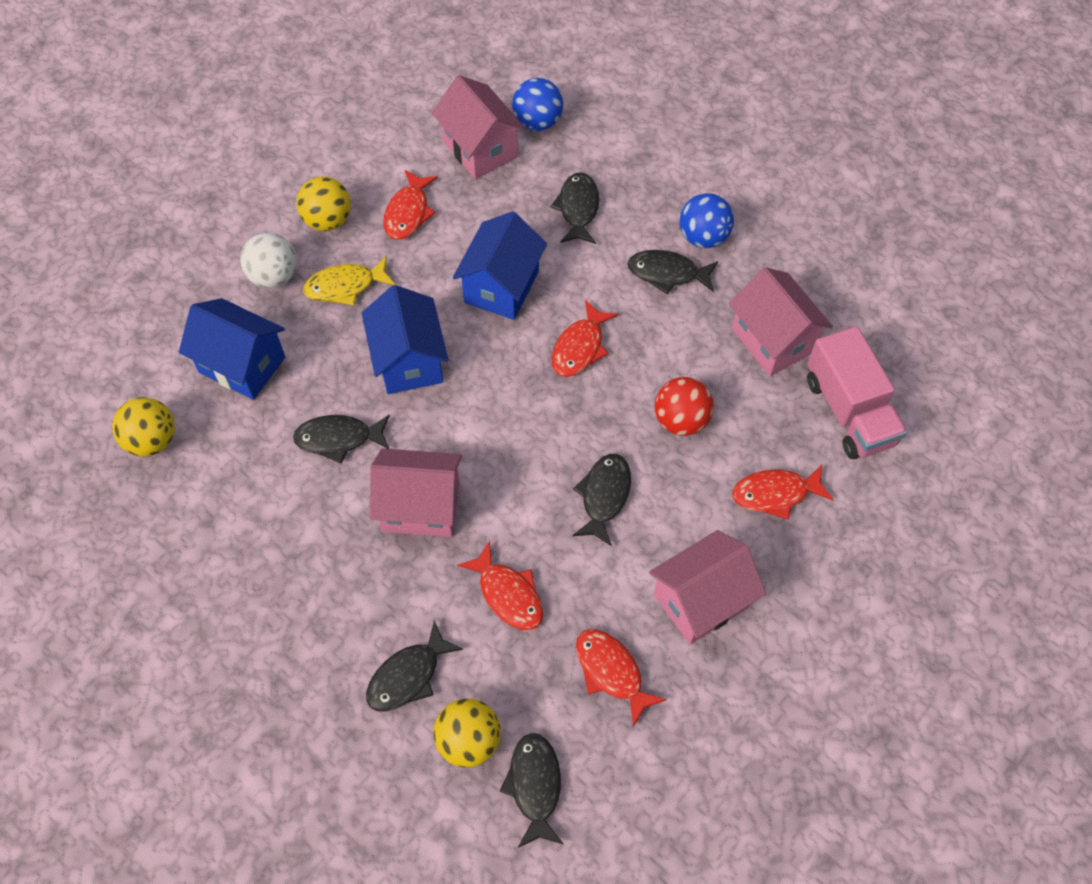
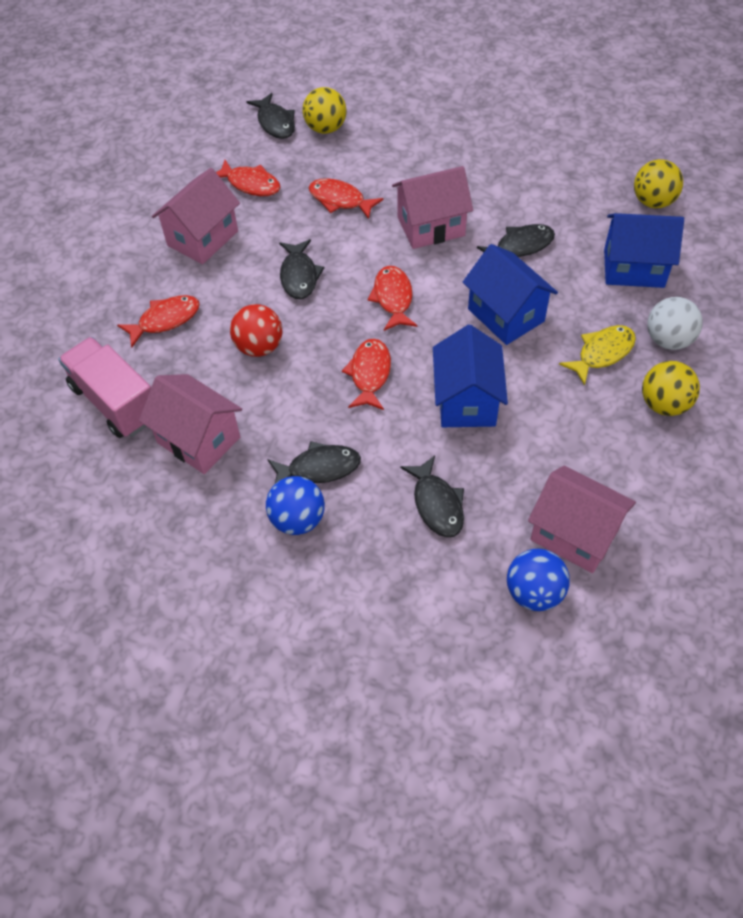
camera: 160 degrees right, 5 degrees down
black fish [366,621,463,712] -> none
red fish [383,170,438,240] -> red fish moved to [368,266,417,331]

